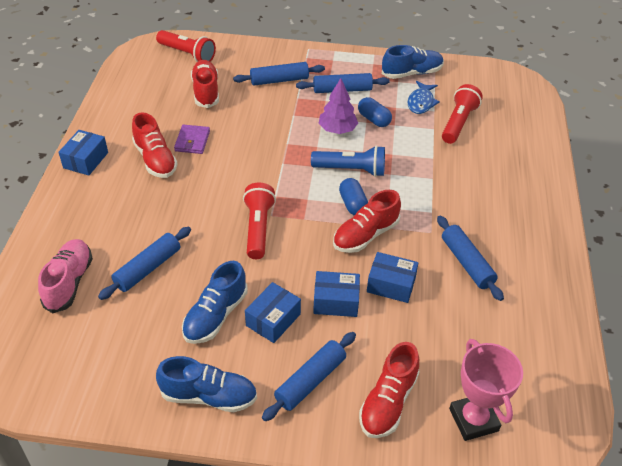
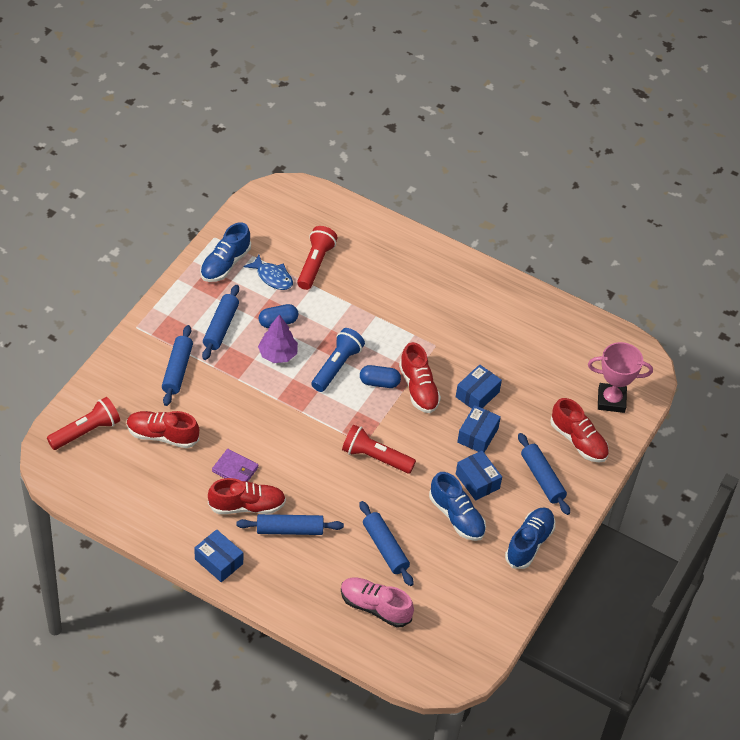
camera: 70 degrees left, 5 degrees up
blue shoe [382,45,444,79] -> blue shoe turned 150 degrees counterclockwise [200,222,251,282]
blue rolling pin [437,216,504,301] -> blue rolling pin moved to [236,514,344,535]
red flashlight [442,84,483,144] -> red flashlight turned 60 degrees clockwise [297,226,338,290]

